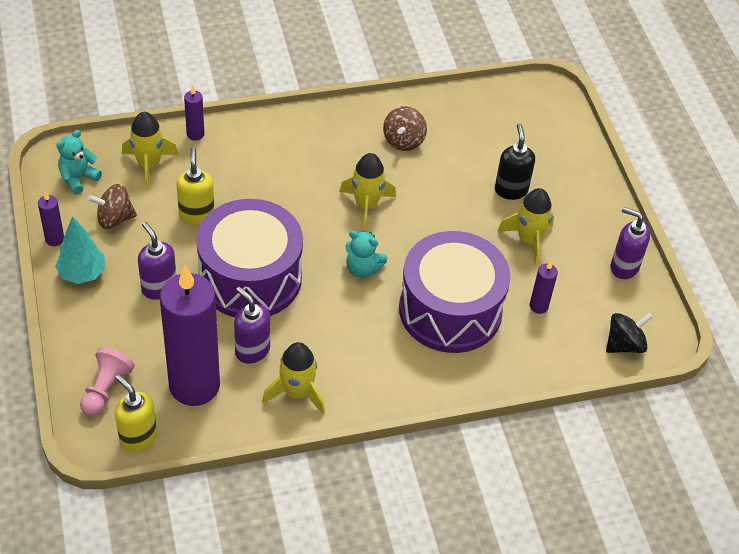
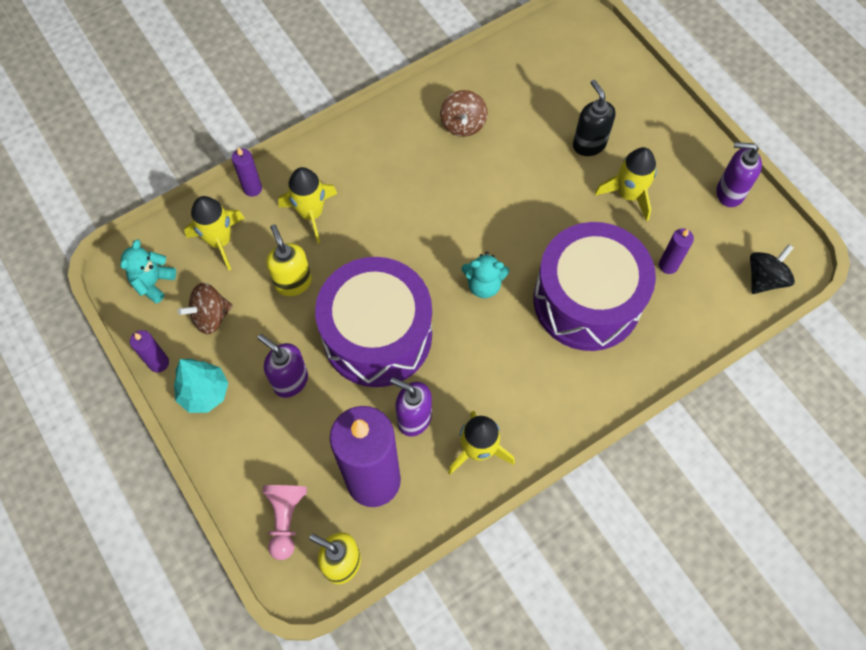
camera: 15 degrees left, 15 degrees up
yellow rocket [339,153,396,231] -> yellow rocket moved to [278,167,337,243]

